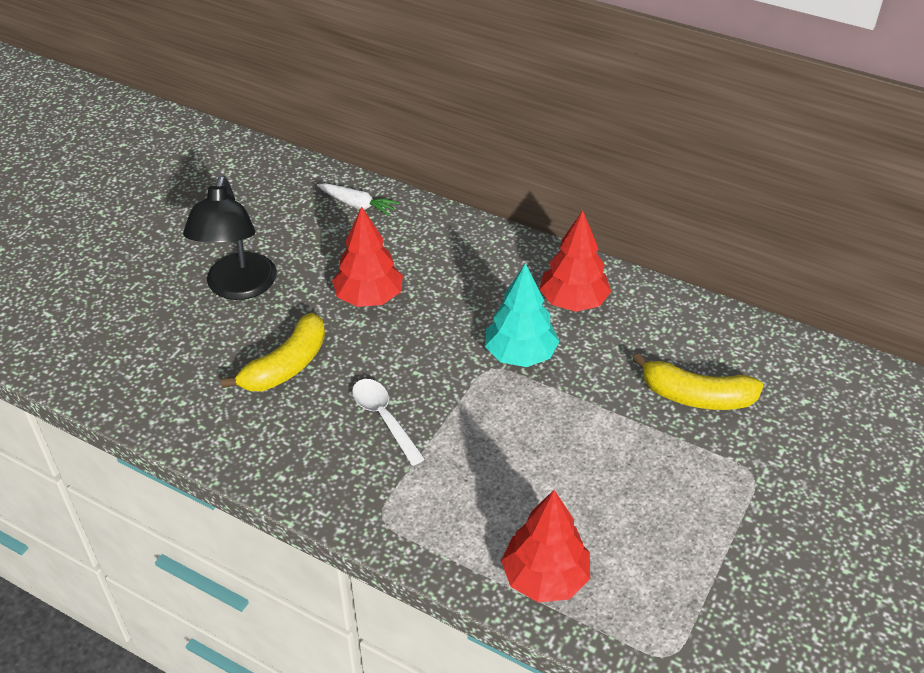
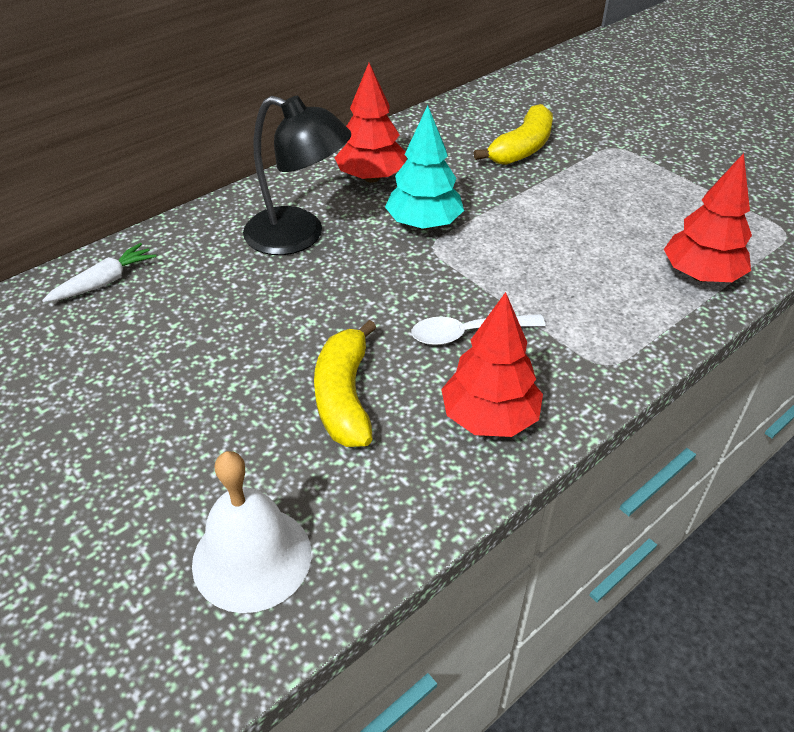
camera: 70 degrees left, 0 degrees up
black lamp [183,176,277,300] -> black lamp moved to [243,96,351,255]
yellow banana [221,313,325,391] -> yellow banana turned 150 degrees counterclockwise [314,320,376,447]
red tree [332,206,403,307] -> red tree moved to [441,292,543,437]
none -> white bell [192,451,311,613]

